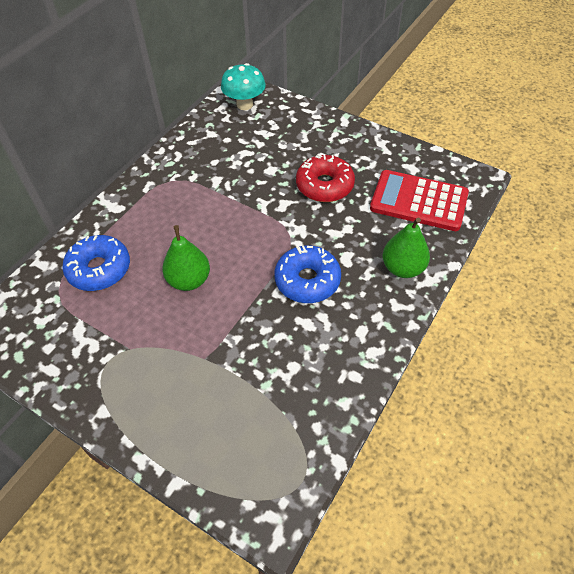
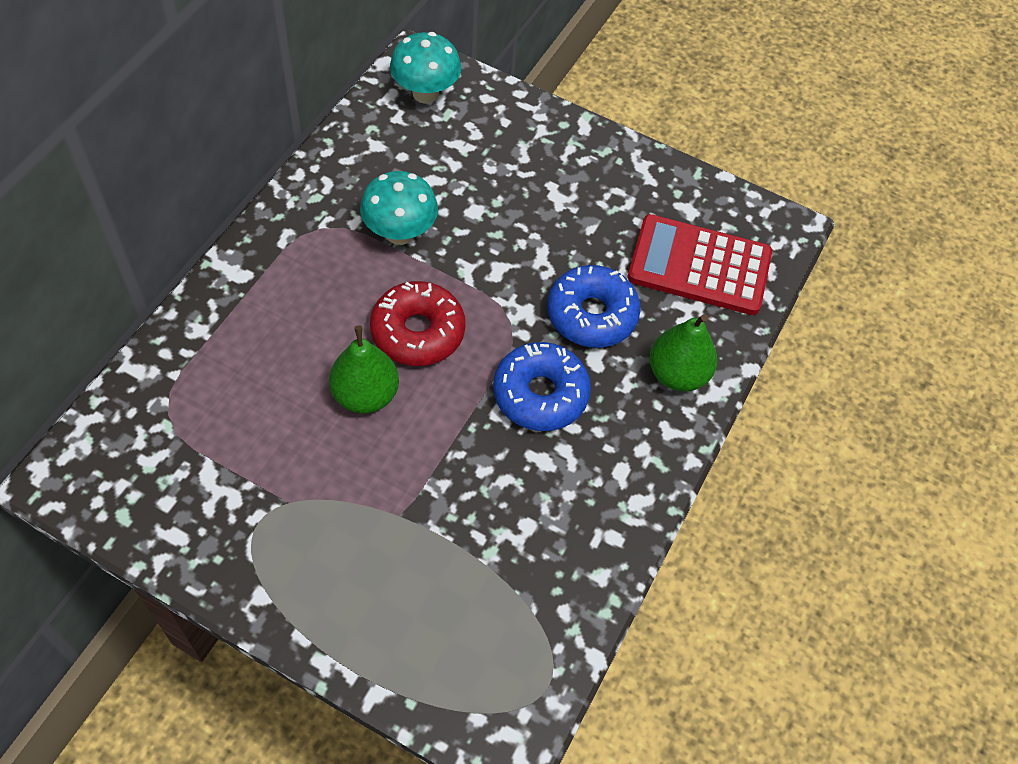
camera: 10 degrees left, 5 degrees up
blue donut [62,235,130,291] -> blue donut moved to [547,265,641,348]
red donut [296,154,355,202] -> red donut moved to [370,281,465,366]
none -> turquoise mushroom [360,171,438,245]

